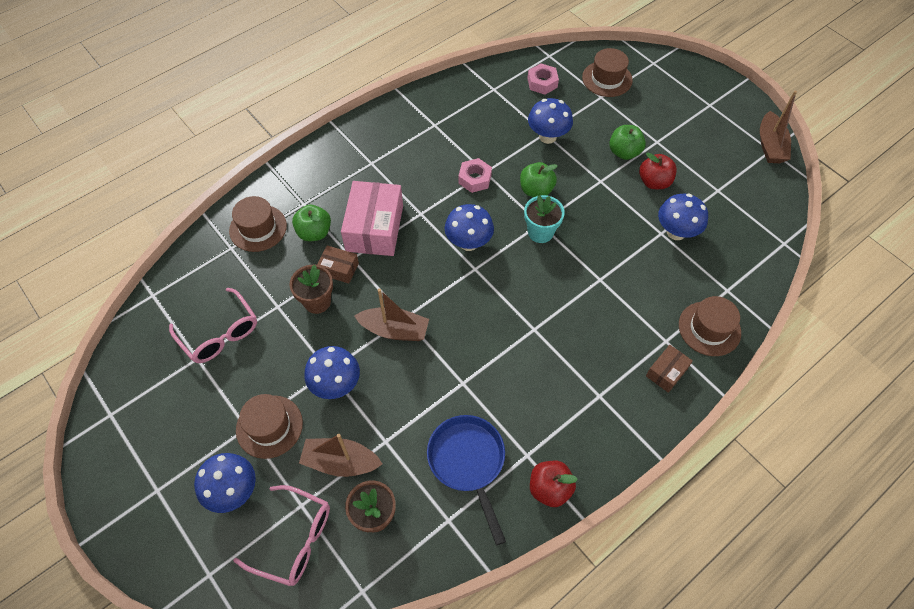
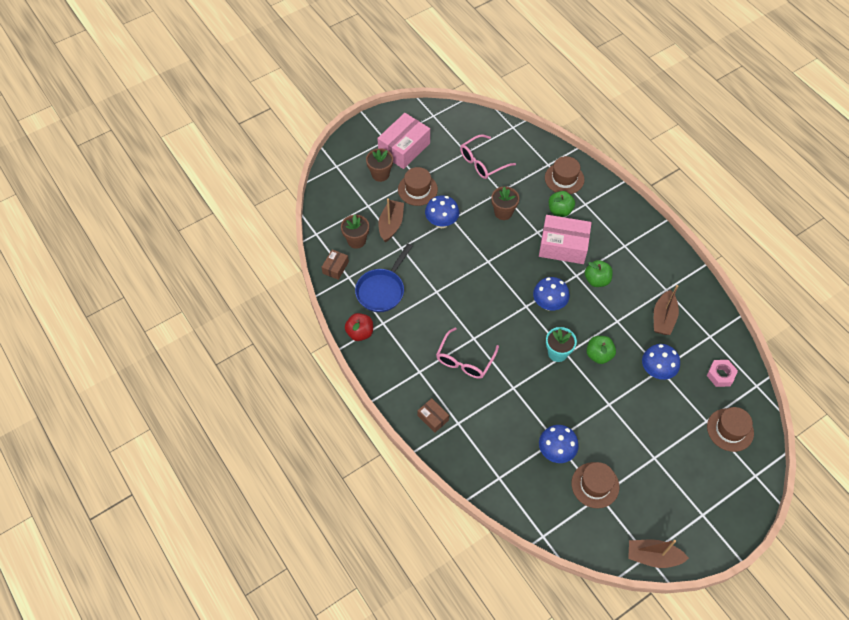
camera: 95 degrees right, 0 degrees up
blue mushroom [194,453,256,513] -> brown flower pot [366,148,393,182]
pink glasses [233,485,330,586] -> pink glasses moved to [436,327,499,379]
brown box [317,245,359,284] -> brown box moved to [322,249,349,280]
brown boat [354,289,429,341] -> brown boat moved to [654,285,679,335]
blue pan [427,415,506,545] -> blue pan turned 135 degrees clockwise [355,244,413,312]
pink nut [458,158,492,193] -> none
green apple [609,125,646,160] -> green apple moved to [585,260,613,287]
red apple [639,153,677,189] -> none
brown hat [679,296,741,356] -> brown hat moved to [571,462,619,508]
none -> pink box [377,113,430,169]

